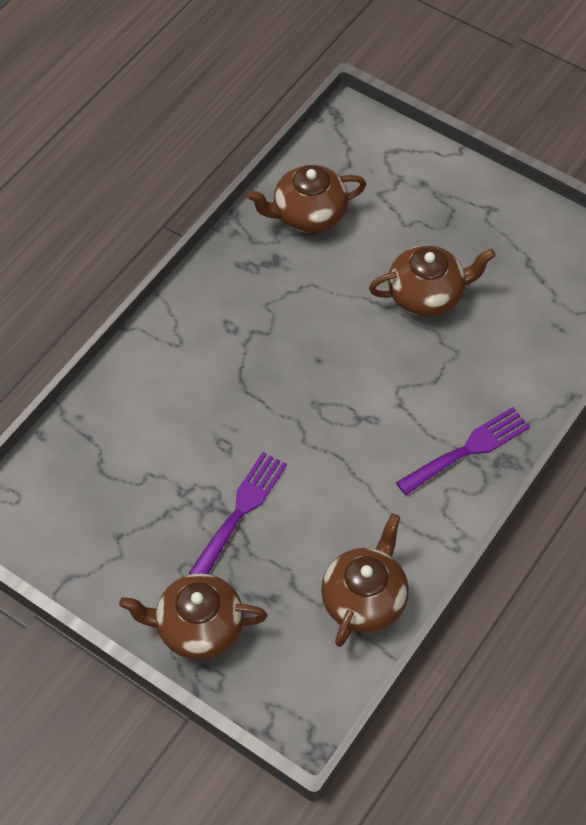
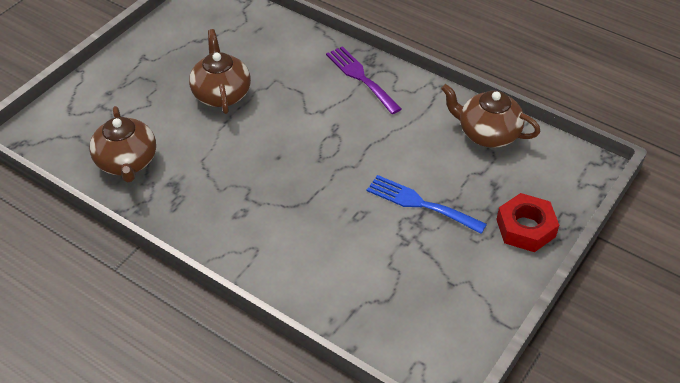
camera: 90 degrees left, 10 degrees down
brown teapot [119,574,267,660] -> red nut [496,193,559,252]
purple fork [189,452,287,575] -> blue fork [367,175,487,234]

